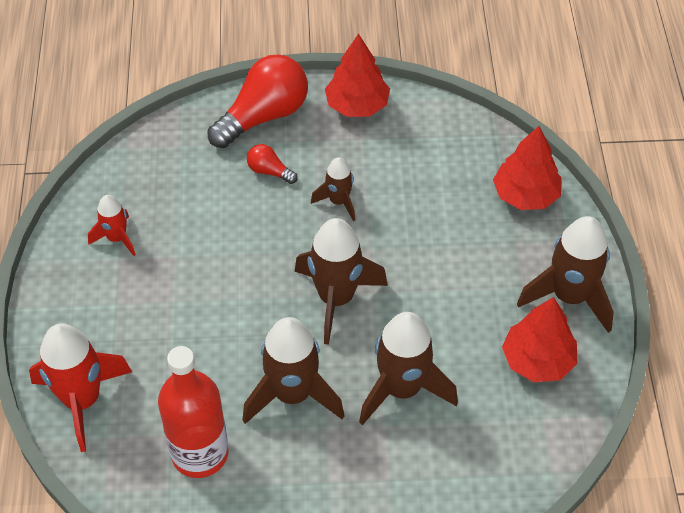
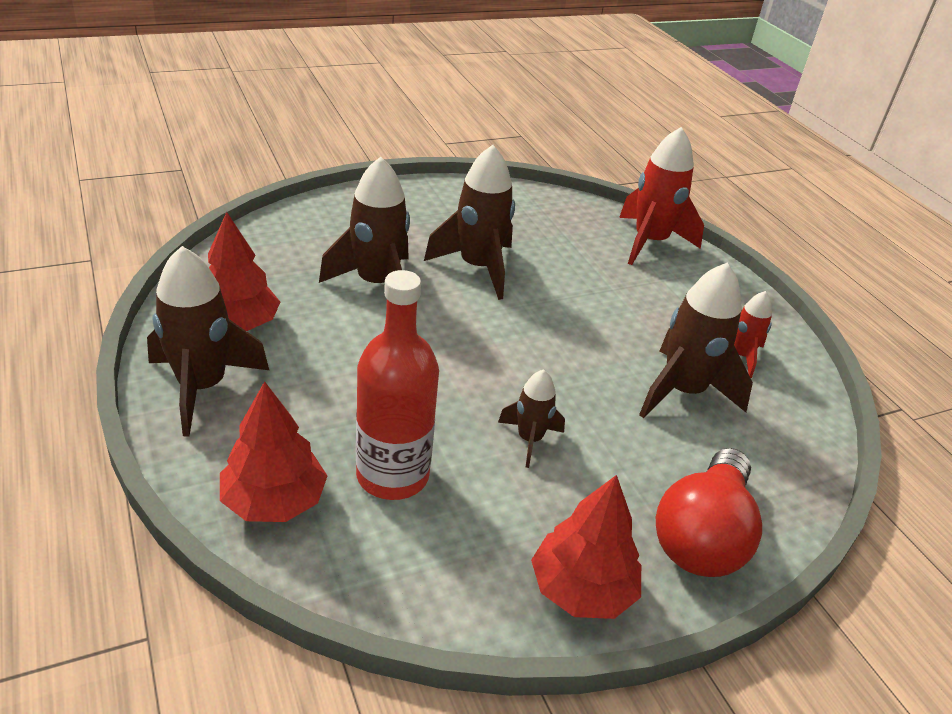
camera: 155 degrees right, 15 degrees down
red bottle [158,346,229,478] -> red bottle moved to [356,270,439,500]
red light bulb [247,144,298,184] -> none
brown rocket [294,218,388,345] -> brown rocket moved to [639,263,753,418]

